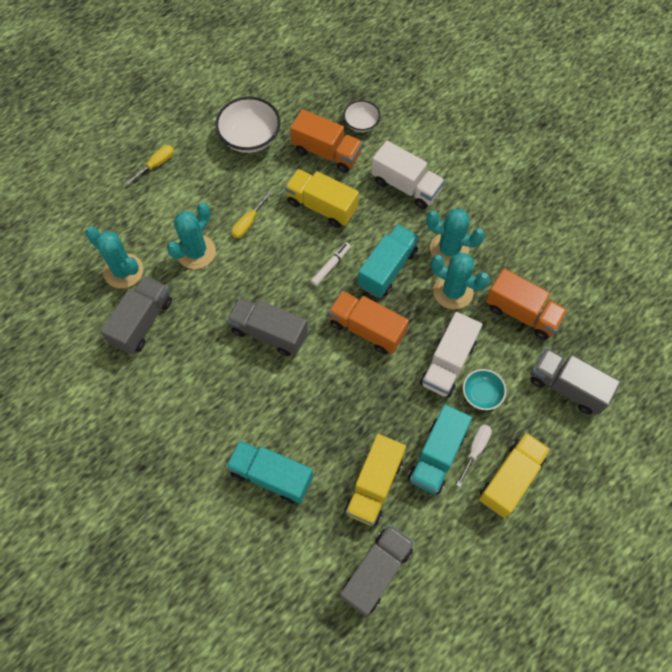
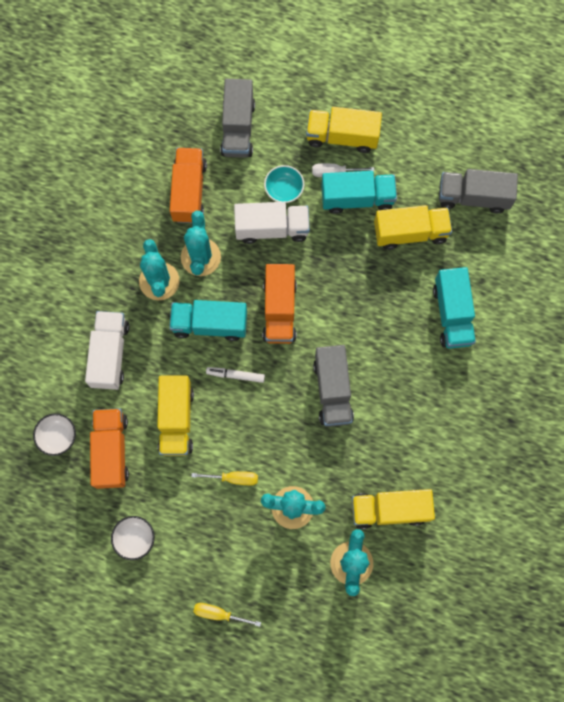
camera: 120 degrees left, 10 degrees up
grey truck [101,276,172,354] -> yellow truck [352,489,435,529]
white bowl [215,97,280,153] -> white bowl [111,516,155,560], size x0.58

